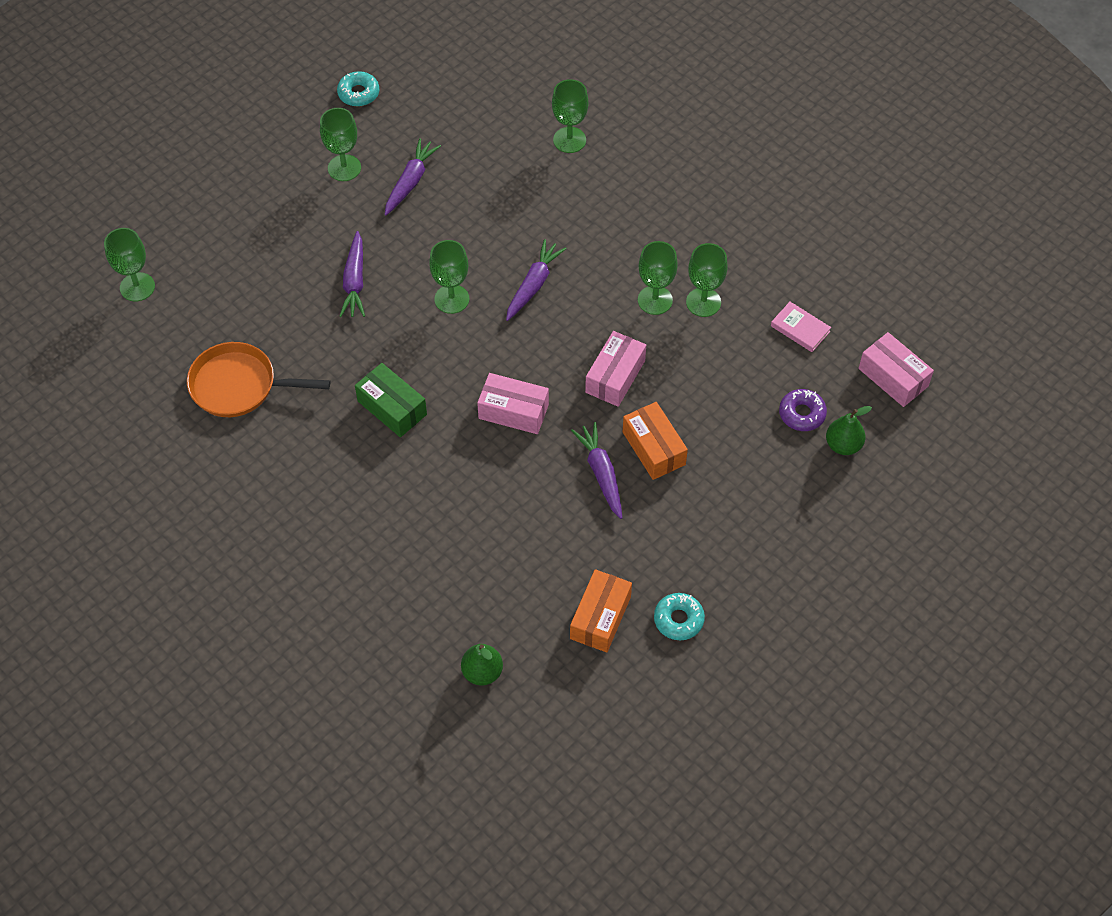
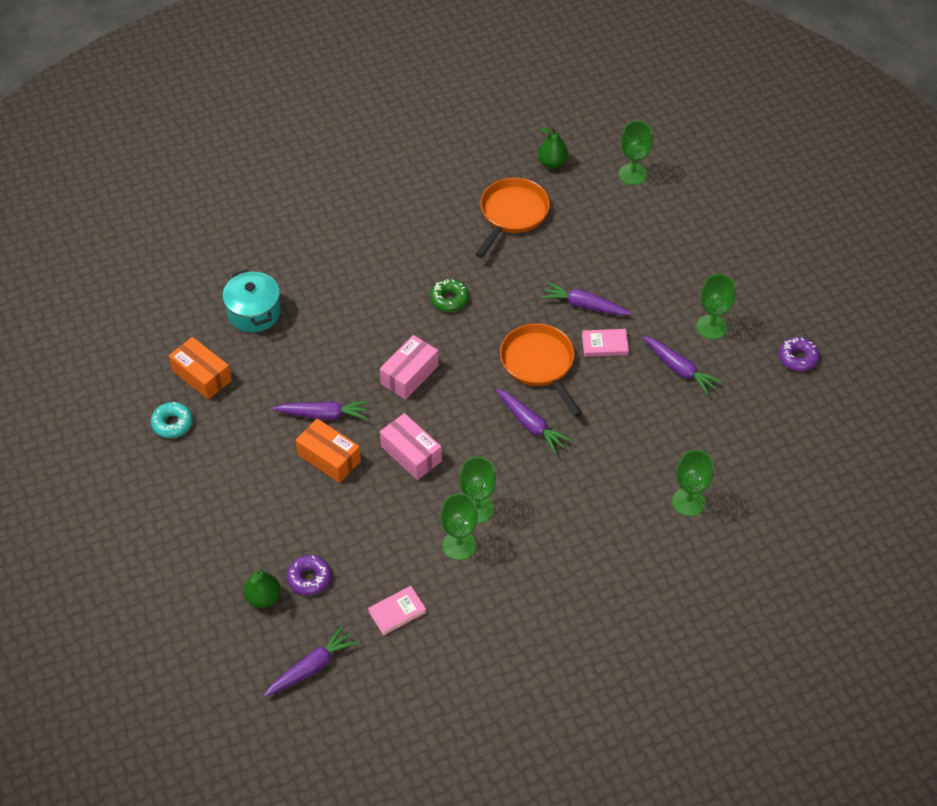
camera: 110 degrees right, 5 degrees down
turquoise donut [337,71,379,106] -> purple donut [779,337,820,371]
green box [355,363,427,437] -> green donut [430,279,469,312]
green goblet [429,240,469,314] -> orange pan [500,323,582,417]
green pear [461,644,503,686] -> green pear moved to [538,127,568,169]
orange box [623,402,688,480] -> orange box turned 45 degrees clockwise [295,419,361,483]
pink box [859,332,934,407] -> purple carrot [264,625,358,697]
none -> turquoise pot [222,269,281,333]
none -> pink book [582,329,629,357]

